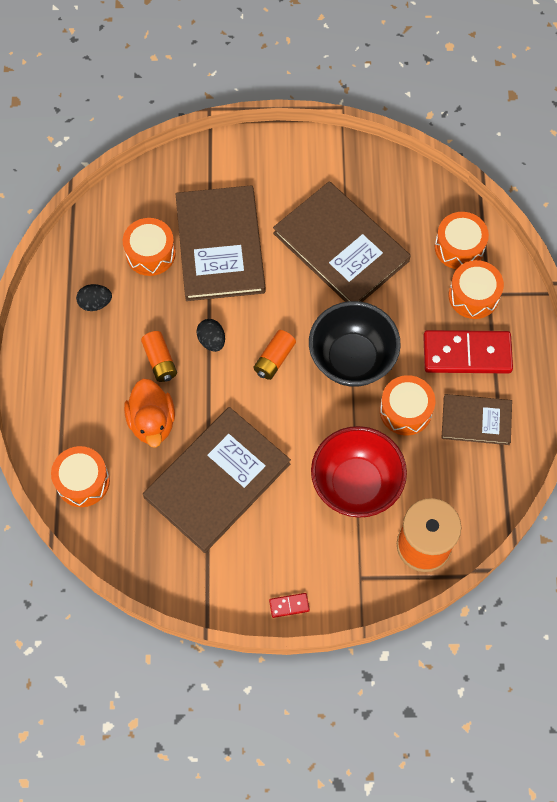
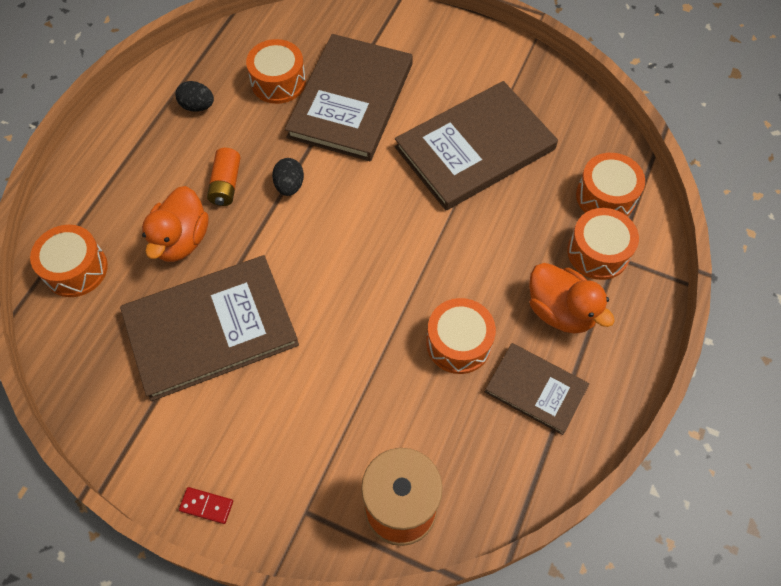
camera: 25 degrees right, 5 degrees down
orange battery [253,330,296,380] -> none
brown book [273,181,411,302] -> brown book turned 75 degrees clockwise [395,81,558,210]
black bowl [309,301,401,387] -> none
red bowl [311,426,407,518] -> none
red domino [423,330,513,374] -> orange duck [529,263,615,334]

